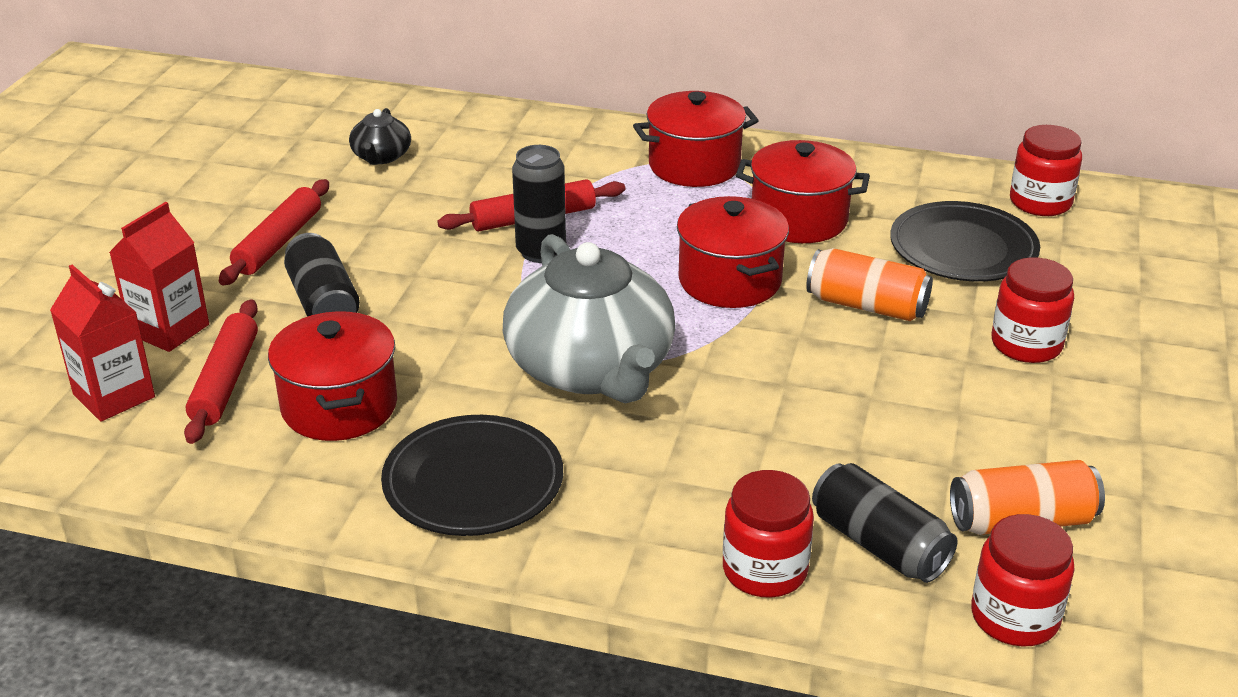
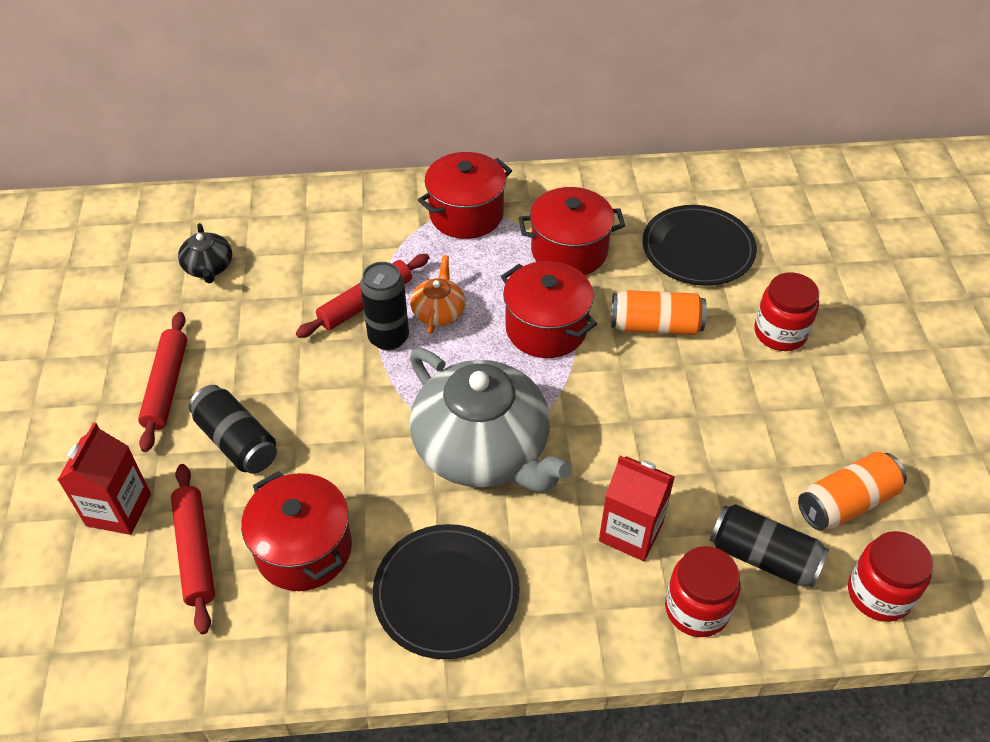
camera: 20 degrees left, 15 degrees up
red carton [50,265,155,421] -> red carton moved to [599,456,675,561]
red jar [1010,125,1082,216] -> none
none -> orange teapot [410,255,465,334]

